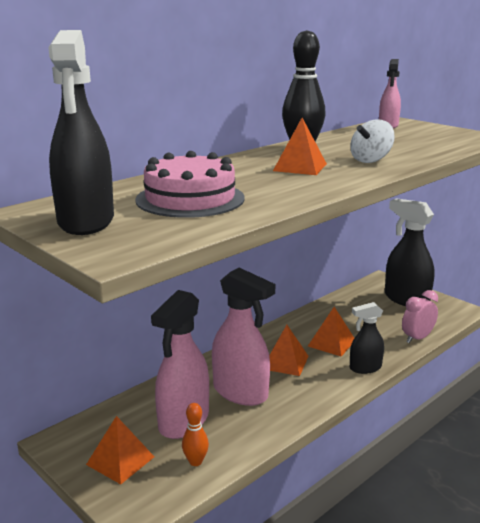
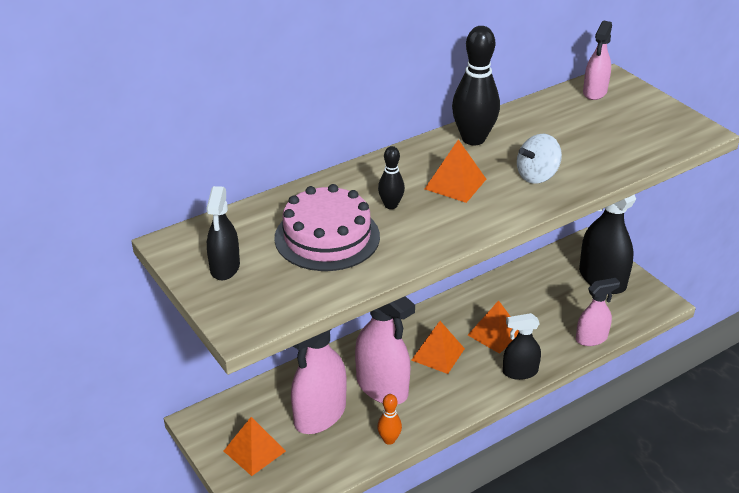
camera: 10 degrees right, 15 degrees up
black spray bottle [48,30,114,235] -> black spray bottle [206,186,240,280], size x0.58
orange bowling pin [182,403,209,466] -> orange bowling pin moved to [377,394,402,445]
pink clock [402,290,438,343] -> pink spray bottle [576,278,620,346]
none -> black bowling pin [378,146,405,209]

